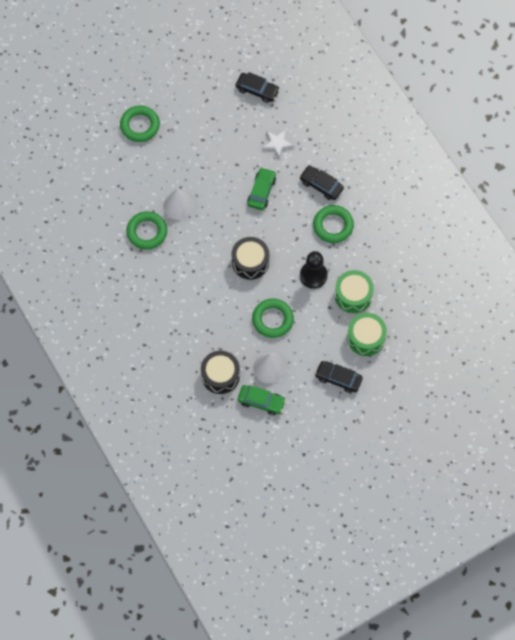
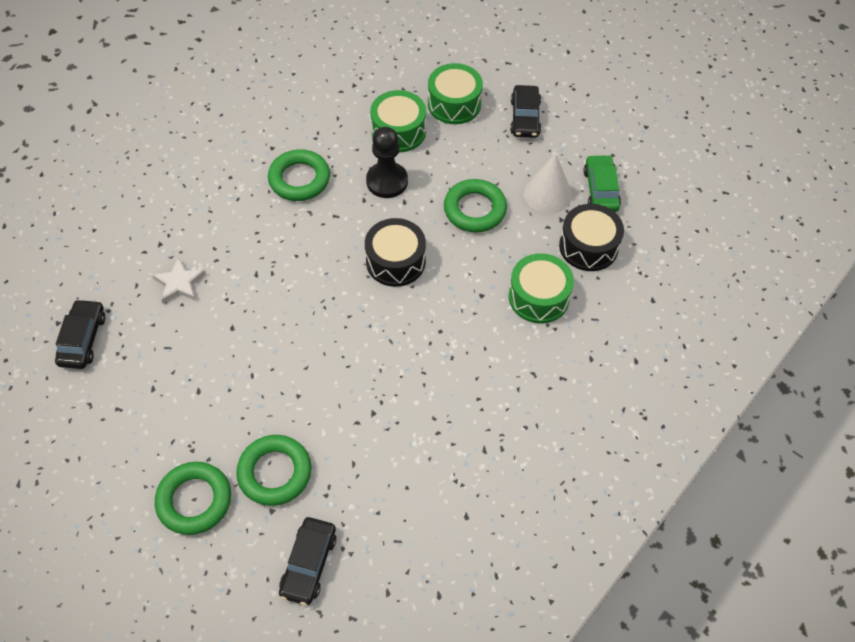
camera: 110 degrees left, 10 degrees down
green ring [126,211,167,250] -> green ring moved to [236,435,311,506]
white cone [163,188,194,220] -> none
green car [247,167,276,210] -> none
black car [300,165,344,200] -> black car moved to [279,517,336,605]
none -> green drum [509,253,574,324]

